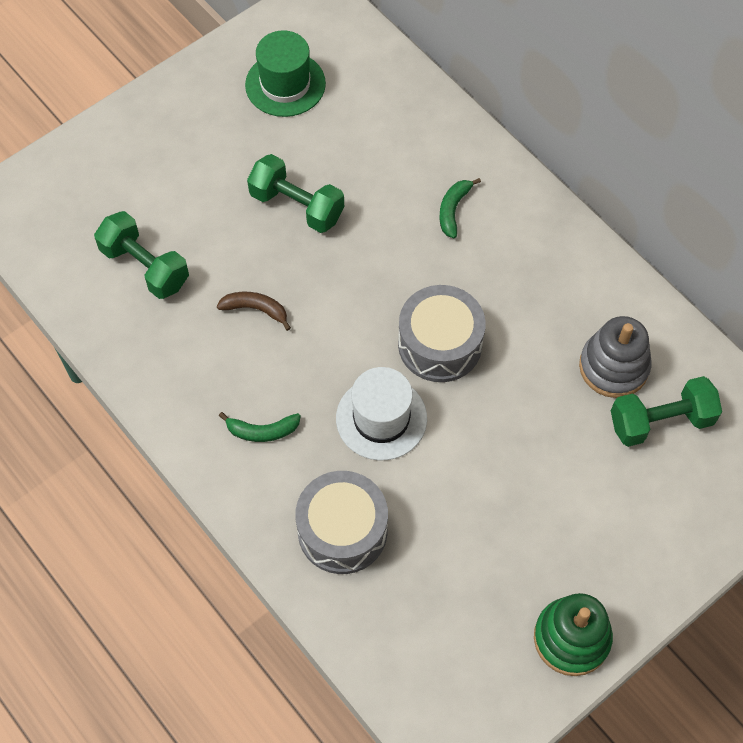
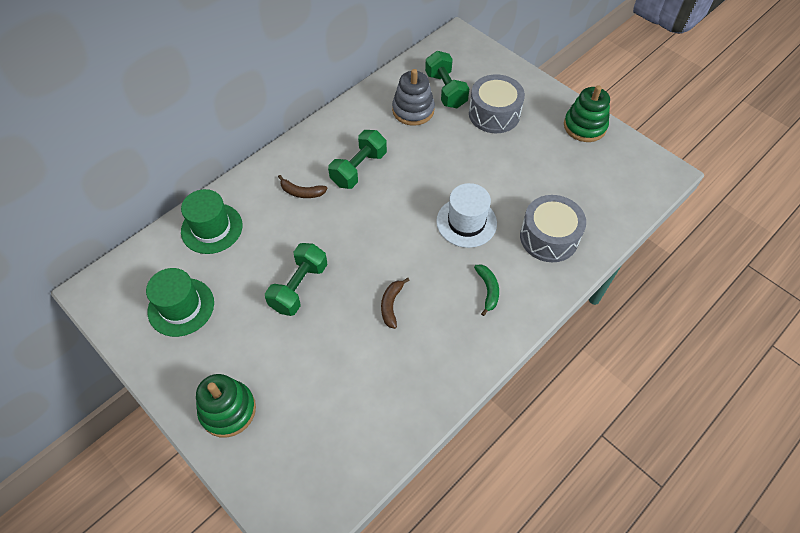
camera: 95 degrees left, 5 degrees down
green dumbbell [94,211,189,299] -> green dumbbell moved to [328,130,387,189]
grey drum [398,285,486,382] -> grey drum moved to [469,74,525,133]
green banana [439,178,481,238] -> brown banana [278,175,327,198]
none -> green hat [181,189,243,254]
none -> green stacking toy [196,374,256,438]

